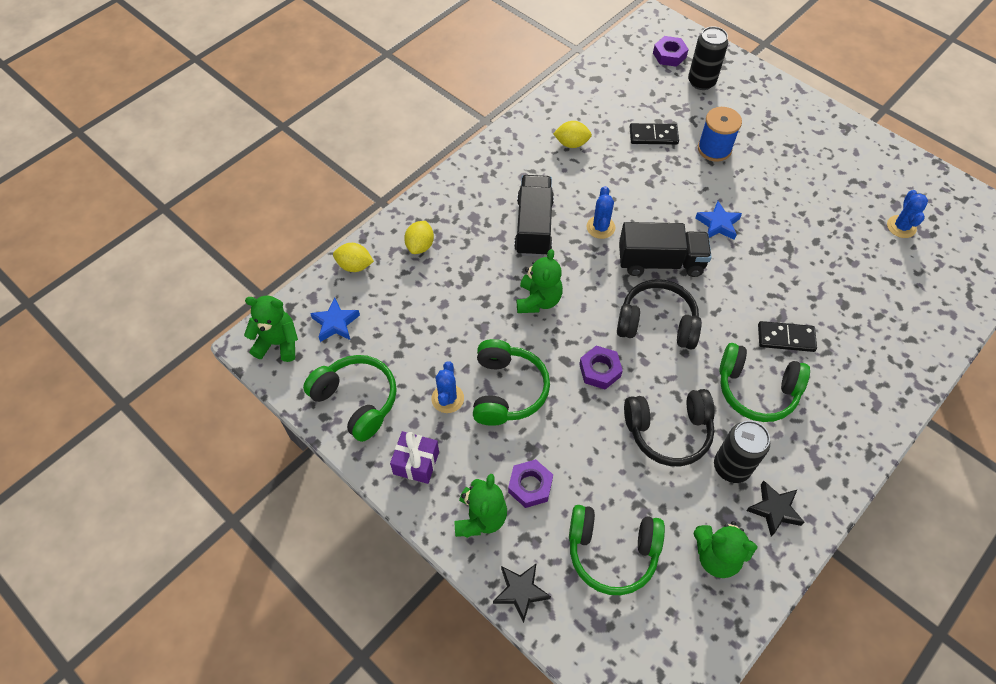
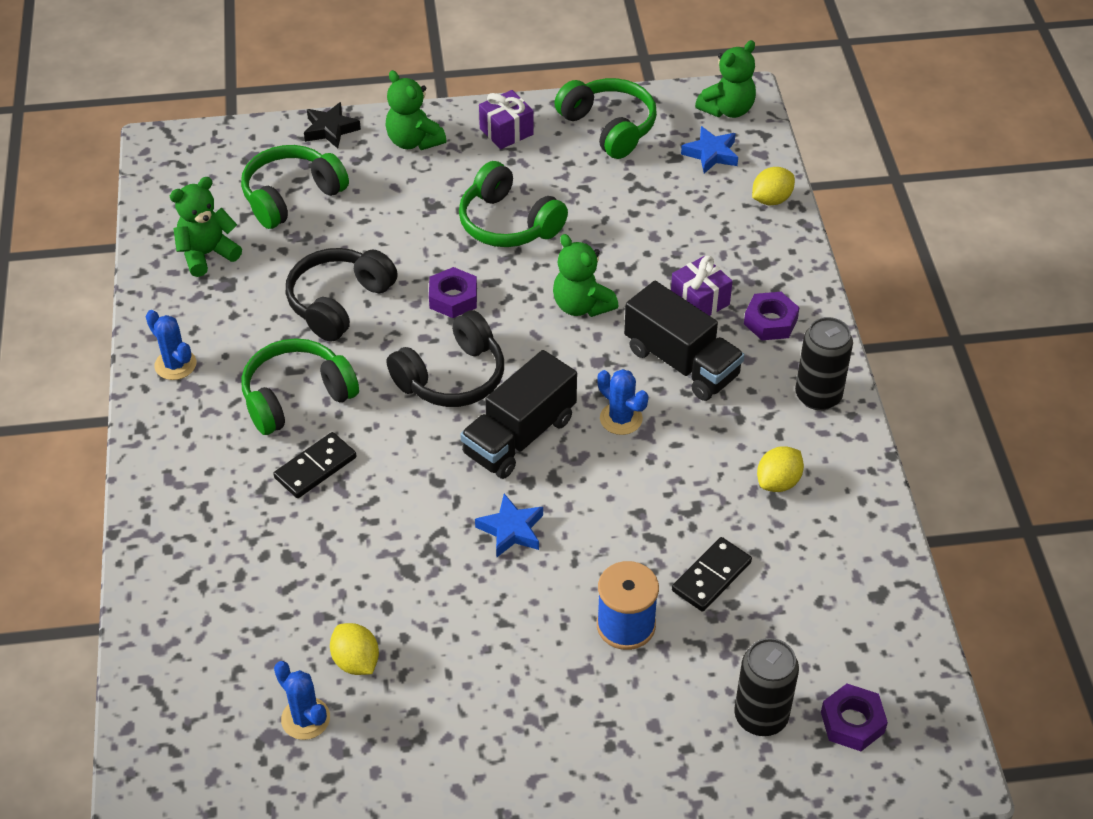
camera: 130 degrees right, 10 degrees down
green headphones [303,355,397,442] -> green headphones turned 120 degrees counterclockwise [554,78,657,159]
yellow lemon [404,221,434,254] -> yellow lemon moved to [330,623,379,675]
blue cactus [431,361,464,413] -> blue cactus moved to [146,310,196,380]
purple nut [508,459,553,508] -> purple nut moved to [744,292,800,340]
black can [714,421,770,483] -> black can moved to [795,317,853,410]
black star [746,481,805,537] -> none
none -> purple gift [671,256,733,316]

